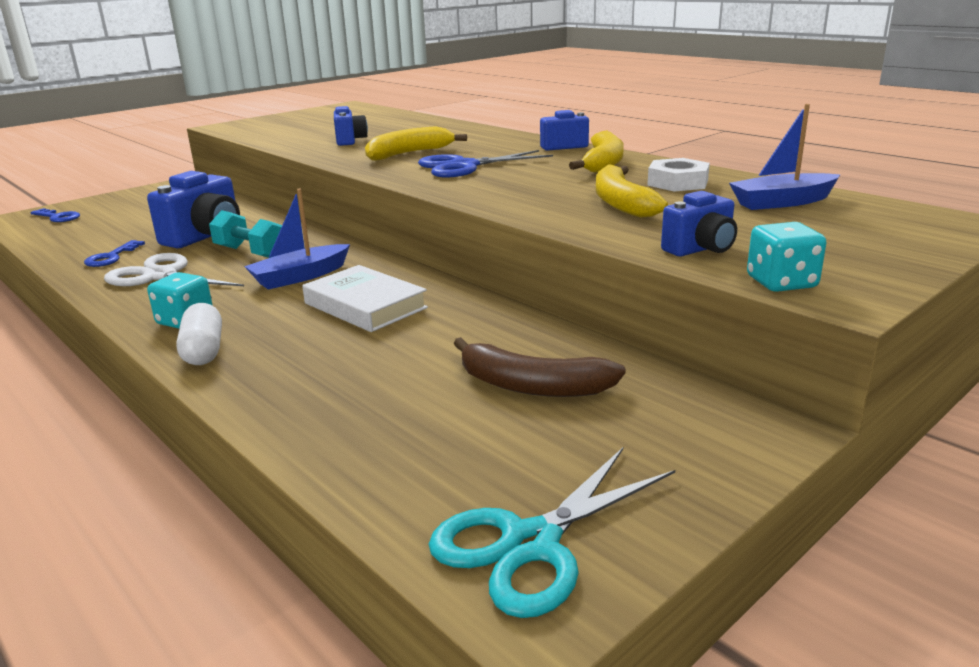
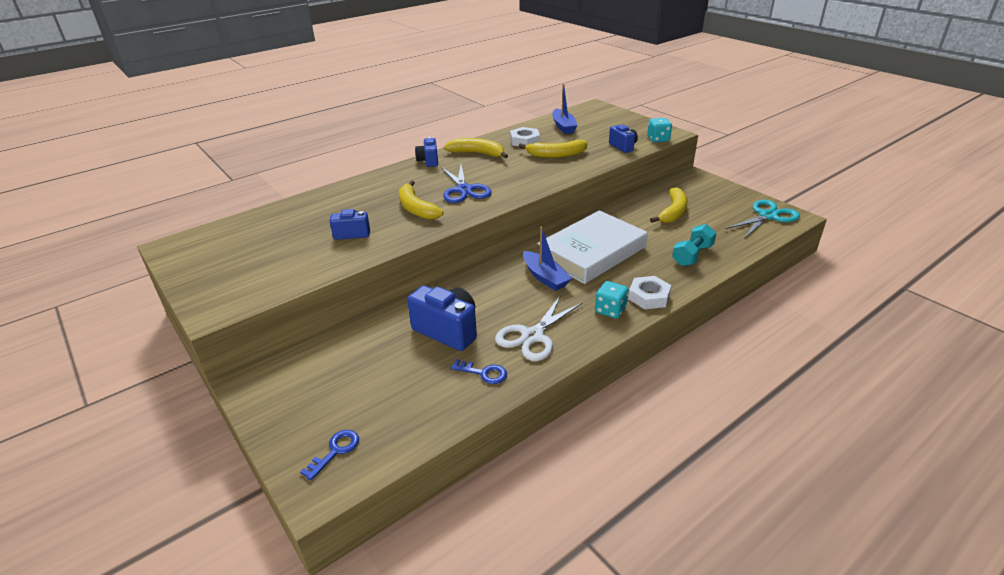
camera: 85 degrees left, 10 degrees up
white capsule [176,303,222,365] -> white nut [628,276,671,309]
turquoise dumbbell [209,210,282,258] -> turquoise dumbbell moved to [672,224,716,266]
white book [302,265,428,332] -> white book [537,210,648,284], size x1.62
turquoise scissors [429,448,675,618] -> turquoise scissors turned 90 degrees counterclockwise [726,200,800,239]
brown banana [454,337,626,397] -> yellow banana [650,187,688,223]

